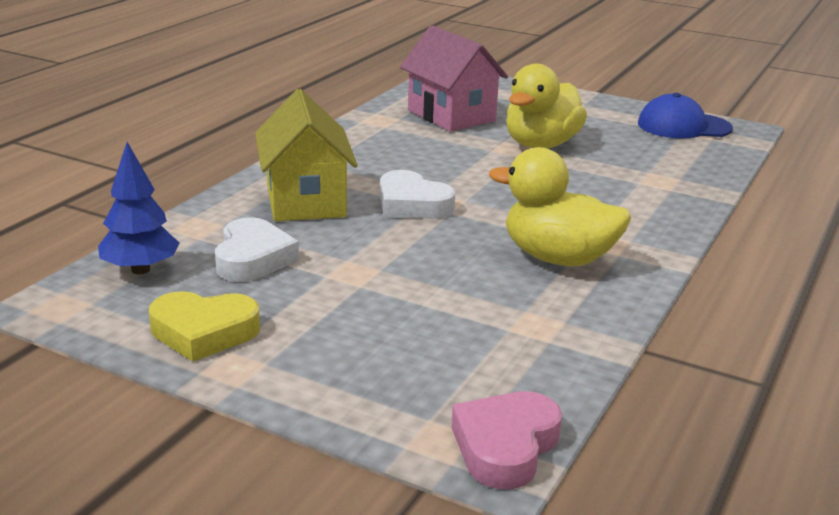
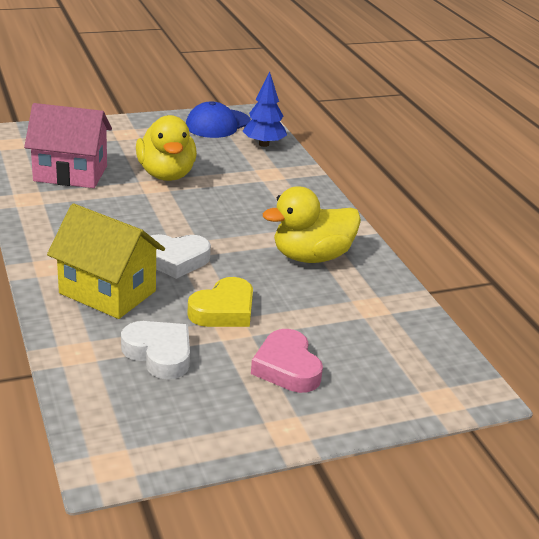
camera: 50 degrees left, 5 degrees up
blue tree [98,142,180,274] -> blue tree moved to [243,72,287,147]
yellow heart [149,291,260,362] -> yellow heart moved to [187,277,253,327]
pink heart [451,391,562,489] -> pink heart moved to [251,329,323,393]

